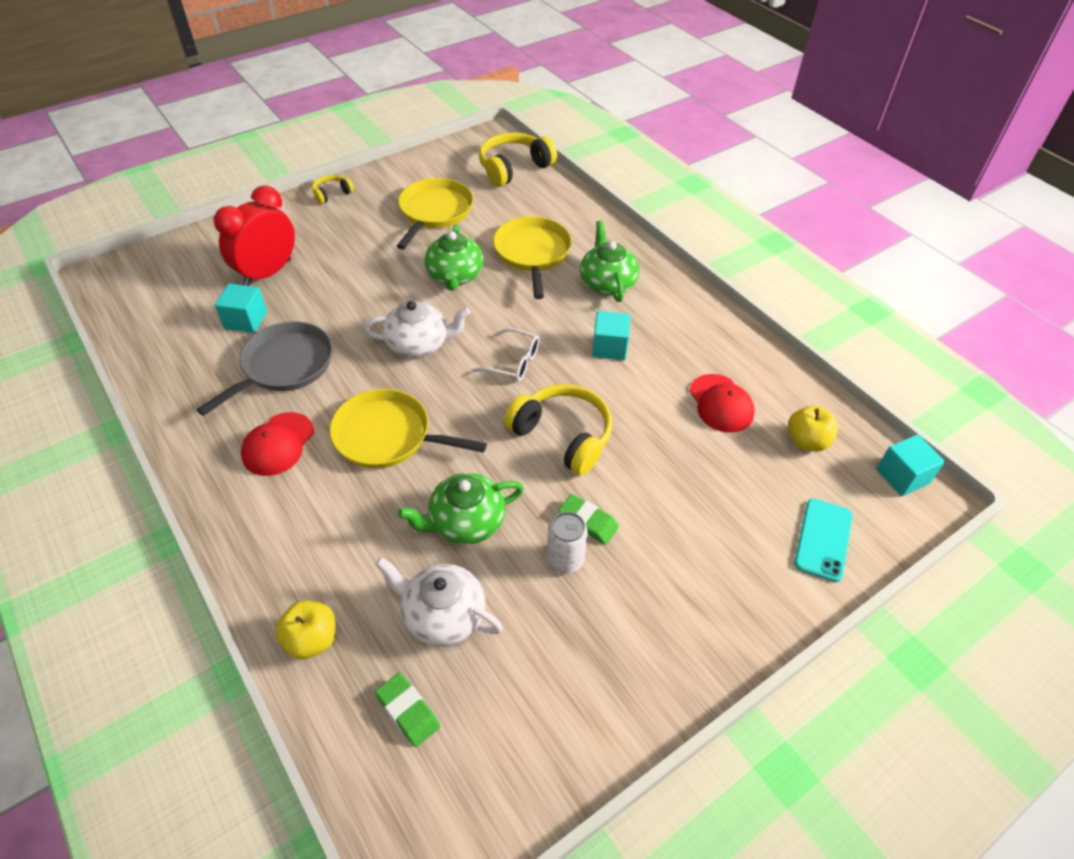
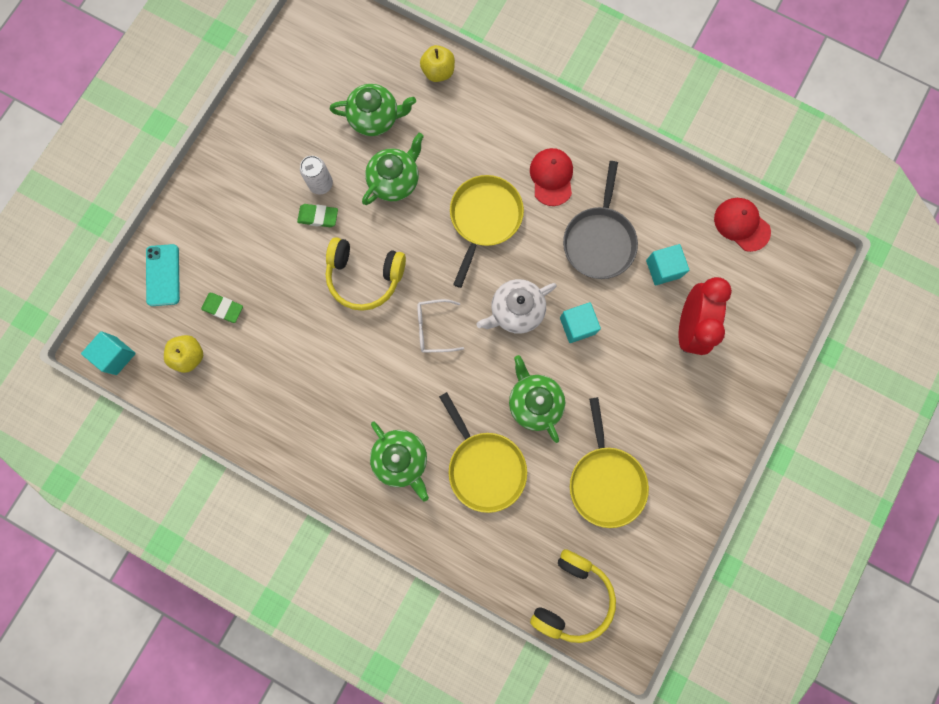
camera: 155 degrees right, 30 degrees up
yellow headphones [312,175,354,204] -> none
yellow pan [330,389,487,468] -> yellow pan turned 60 degrees counterclockwise [450,175,524,288]
white teapot [375,557,503,646] -> green teapot [329,84,416,136]
green eraser [375,673,440,747] -> green eraser moved to [201,293,243,323]
turquoise cube [592,311,631,361] -> turquoise cube moved to [560,302,601,343]
red cap [689,374,755,433] -> red cap moved to [714,198,771,252]

